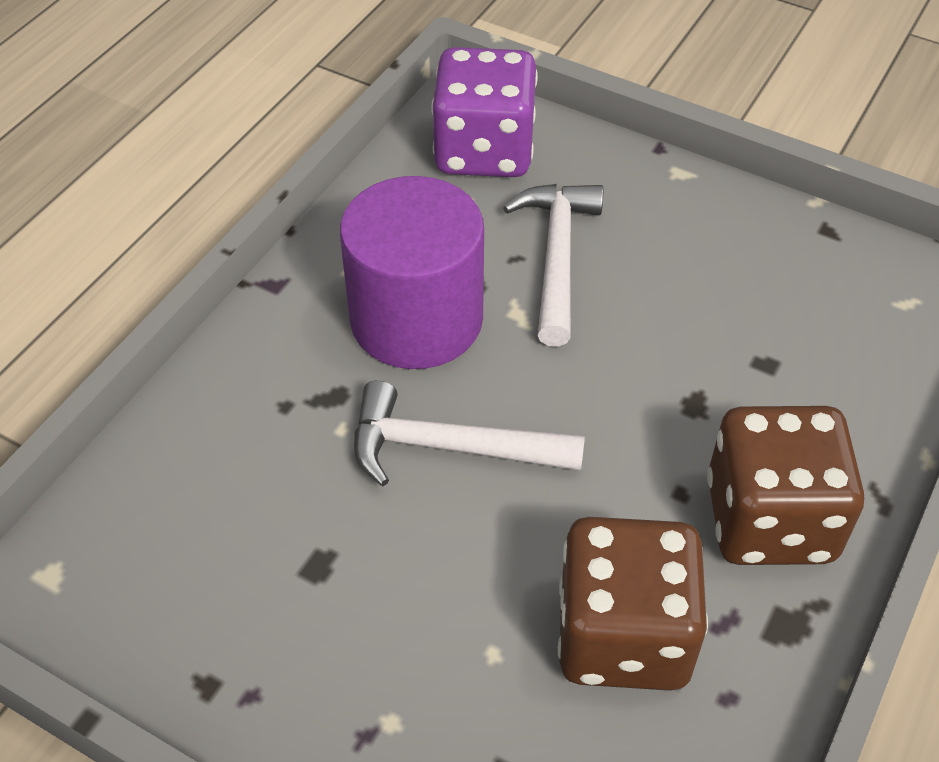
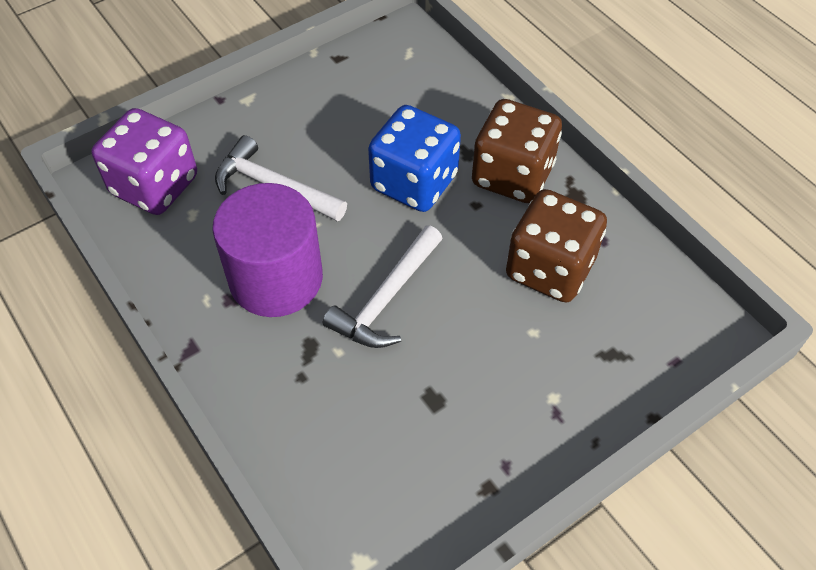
camera: 65 degrees left, 5 degrees up
none -> blue dice [368,105,461,212]

